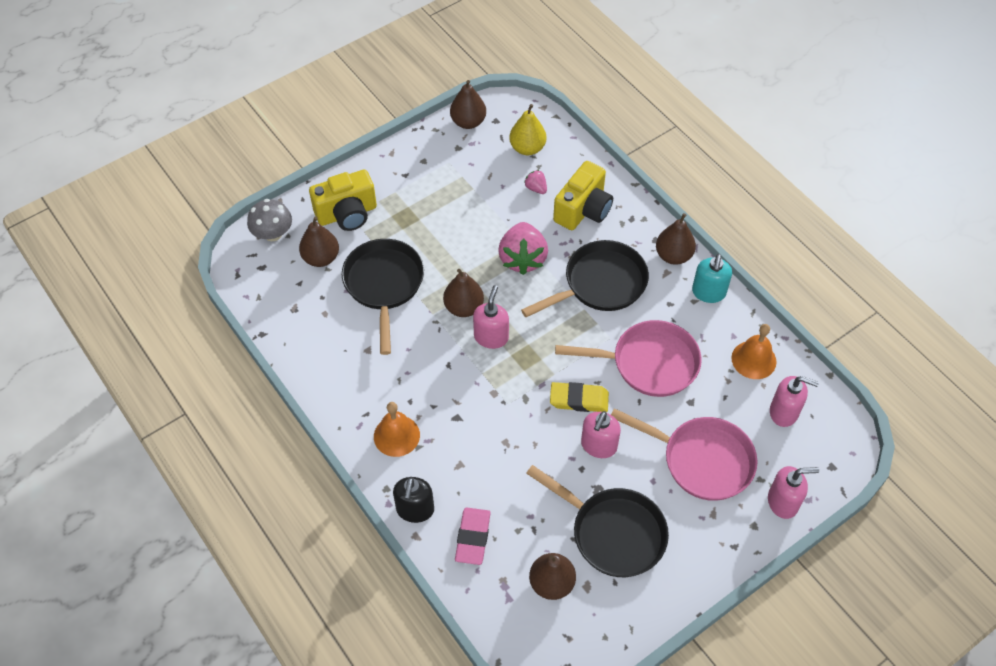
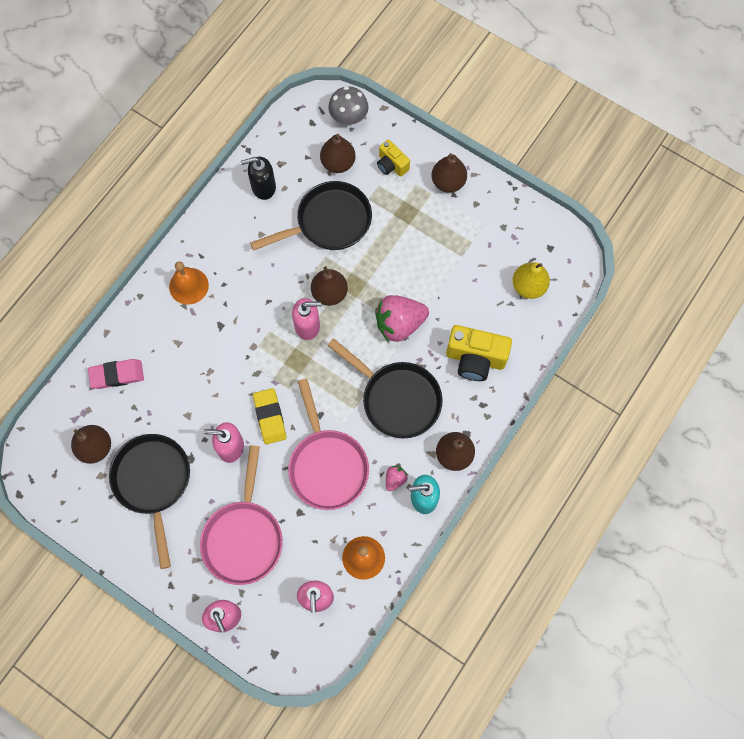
camera: 70 degrees right, 15 degrees up
yellow camera [309,170,377,231] -> yellow camera [377,140,410,177], size x0.59
black soap dispenser [393,477,434,523] -> black soap dispenser moved to [241,157,276,200]
brown pear [450,80,486,129] -> brown pear moved to [431,153,467,193]
pink strawberry [524,170,547,194] -> pink strawberry moved to [386,466,408,491]
black pan [526,465,669,577] -> black pan turned 150 degrees clockwise [109,434,190,569]

